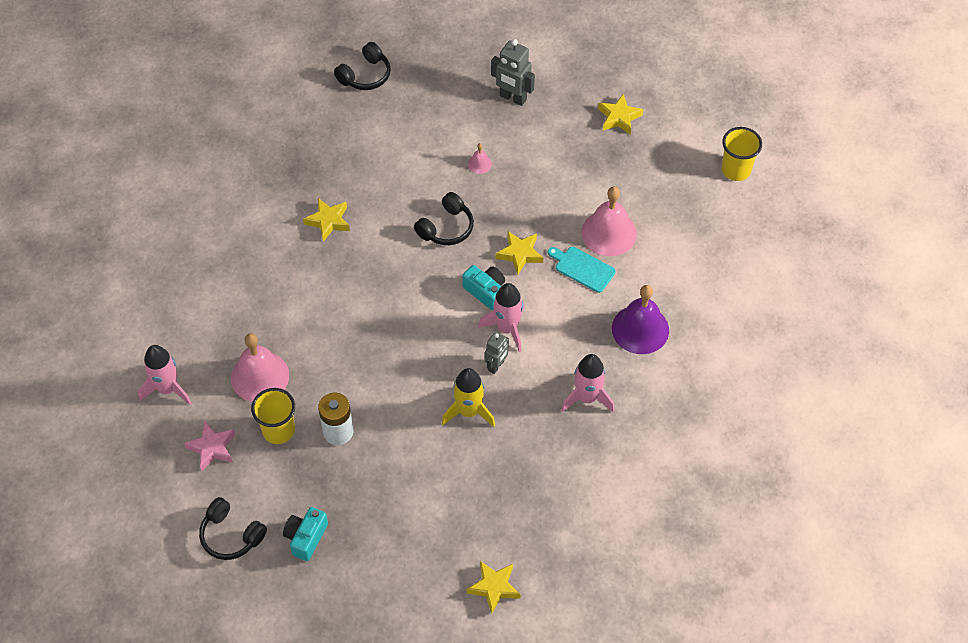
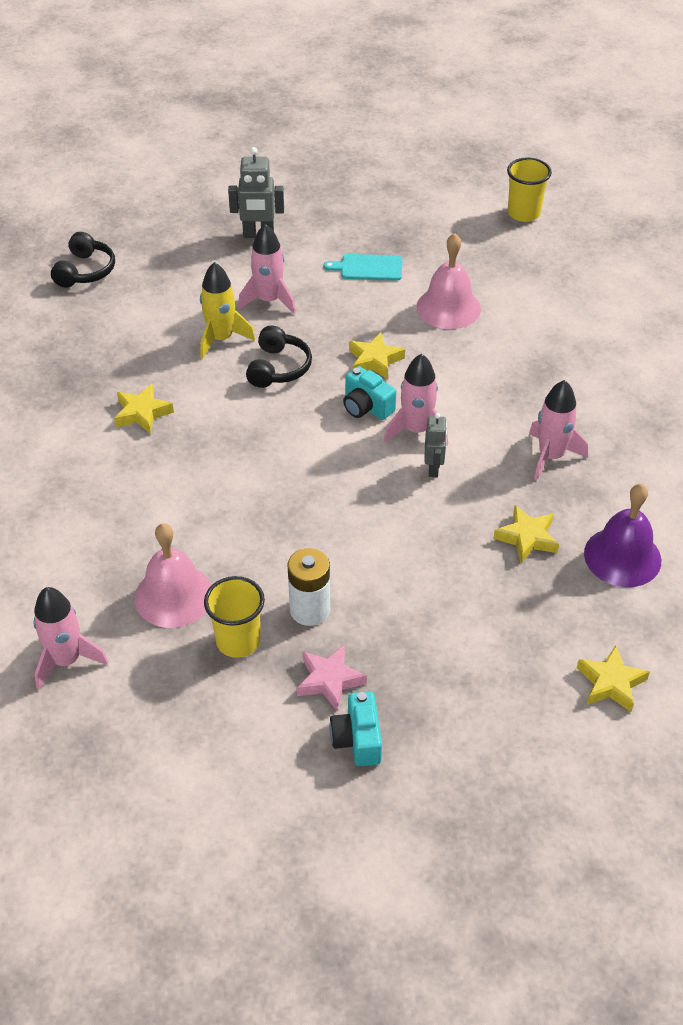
camera: 30 degrees left, 10 degrees down
pink star [184,421,235,471] -> pink star moved to [297,644,367,711]
black headphones [199,497,267,560] -> none
yellow rocket [442,368,495,427] -> yellow rocket moved to [200,262,255,359]
turquoise camera [462,265,505,310] -> turquoise camera turned 150 degrees counterclockwise [343,366,396,420]
pink bell [468,143,492,174] -> pink rocket [238,224,296,314]
turquoise cutting board [548,247,616,293] -> turquoise cutting board moved to [324,254,402,281]
yellow star [598,94,644,135] -> yellow star moved to [493,505,559,563]
purple bell [612,285,669,354] -> purple bell moved to [584,484,661,587]

